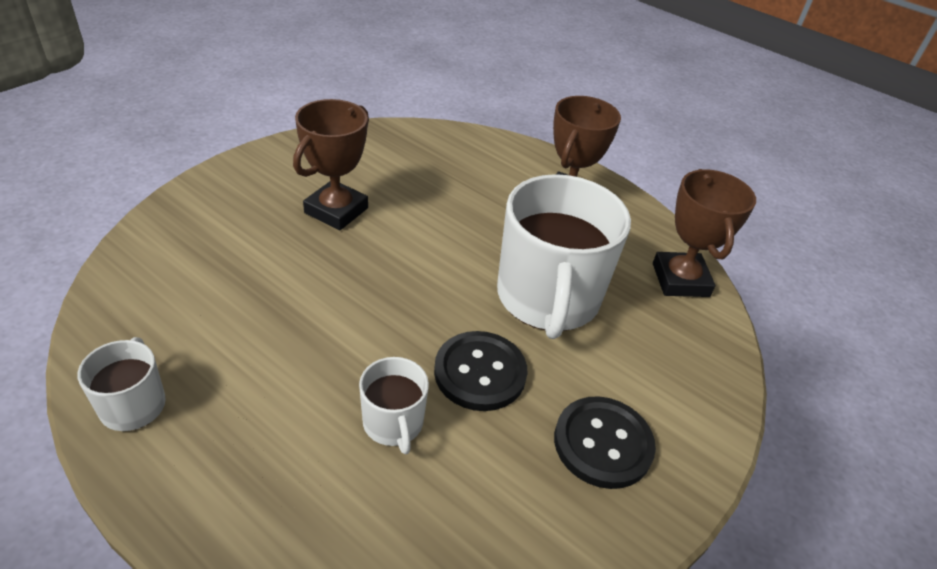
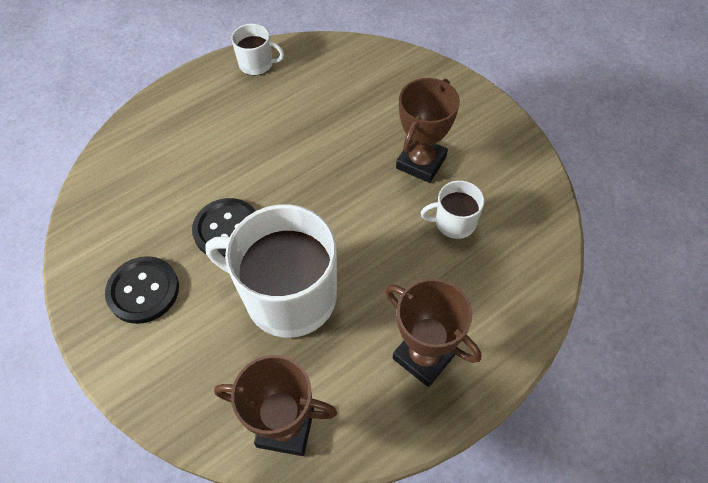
camera: 110 degrees right, 15 degrees up
brown trophy [293,99,369,230] -> brown trophy turned 75 degrees clockwise [396,78,460,183]
white mug [359,357,429,455] -> white mug moved to [421,180,484,239]

